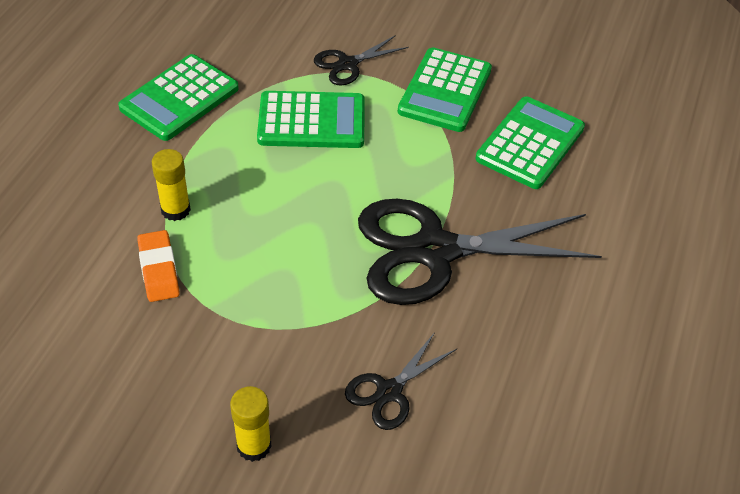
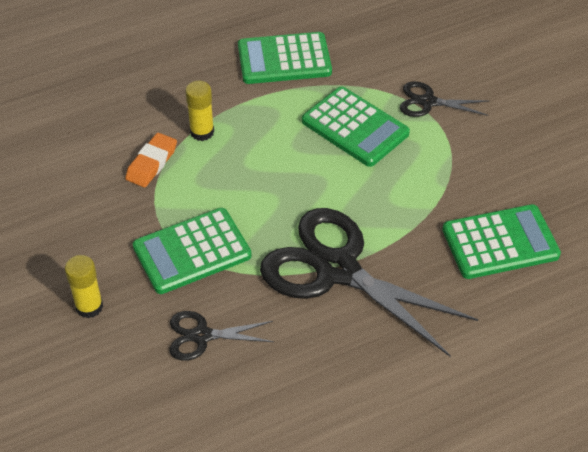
camera: 45 degrees right, 0 degrees up
green calculator [398,48,492,132] -> green calculator moved to [133,208,252,294]

